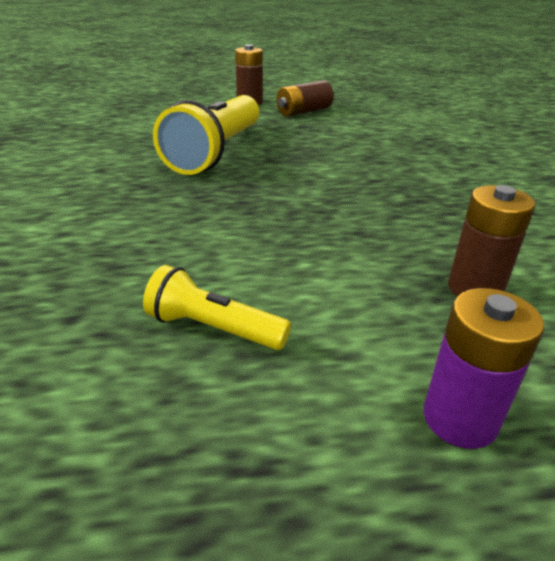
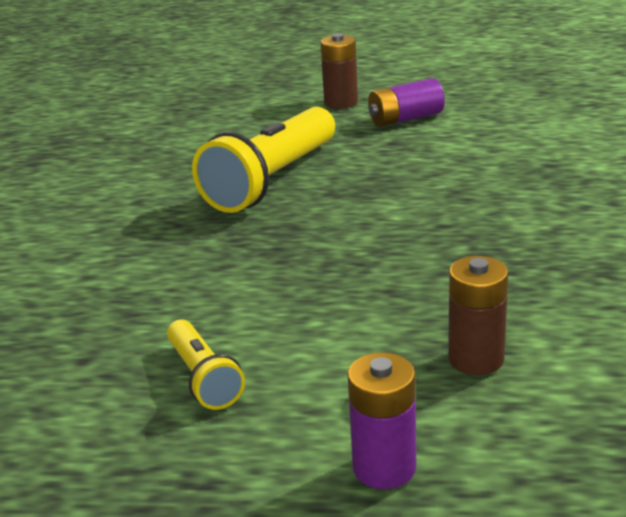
camera: 15 degrees right, 5 degrees down
yellow flashlight [143,265,291,350] -> yellow flashlight turned 150 degrees counterclockwise [167,319,245,410]
brown battery [276,80,333,117] -> purple battery [368,78,445,127]

